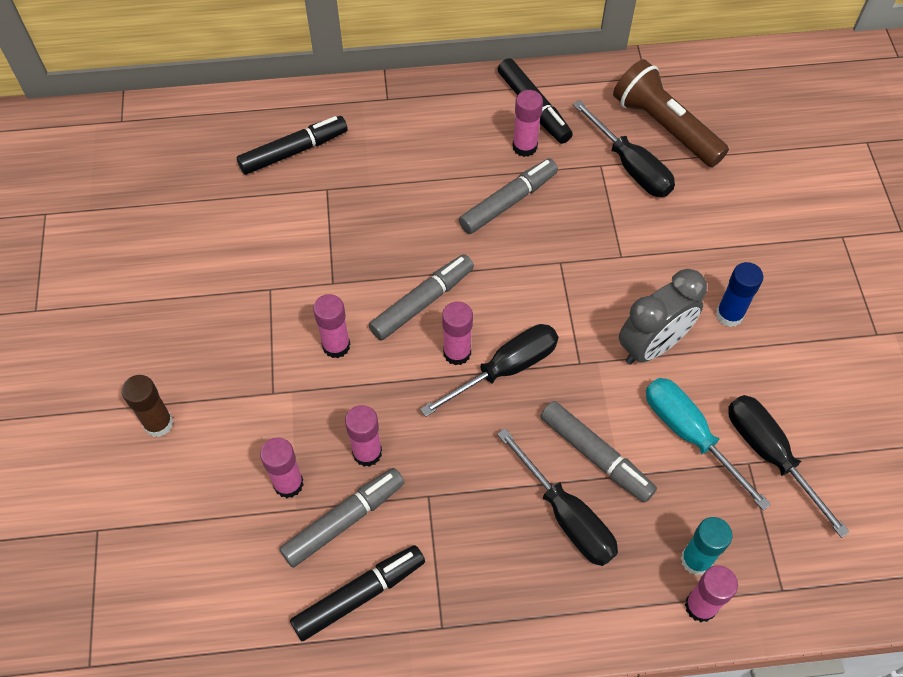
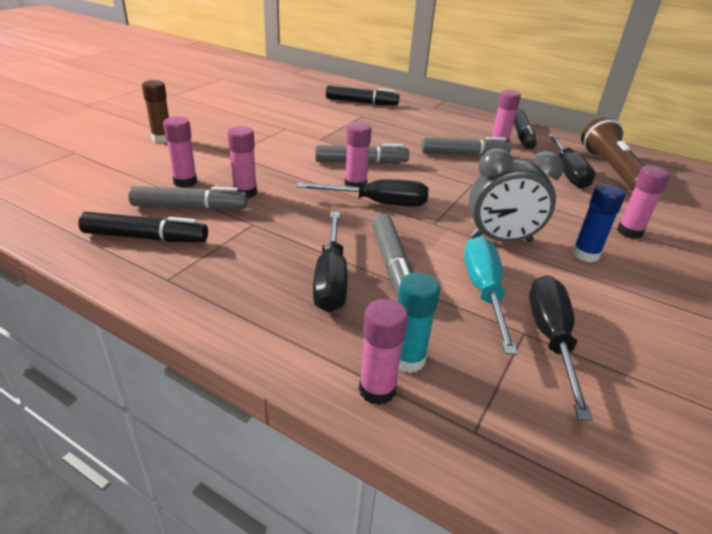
camera: 35 degrees right, 25 degrees down
pink glue stick [313,294,350,358] -> pink glue stick moved to [617,165,670,239]

